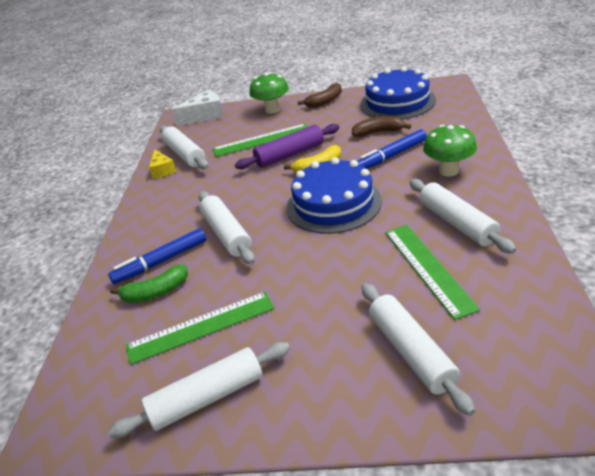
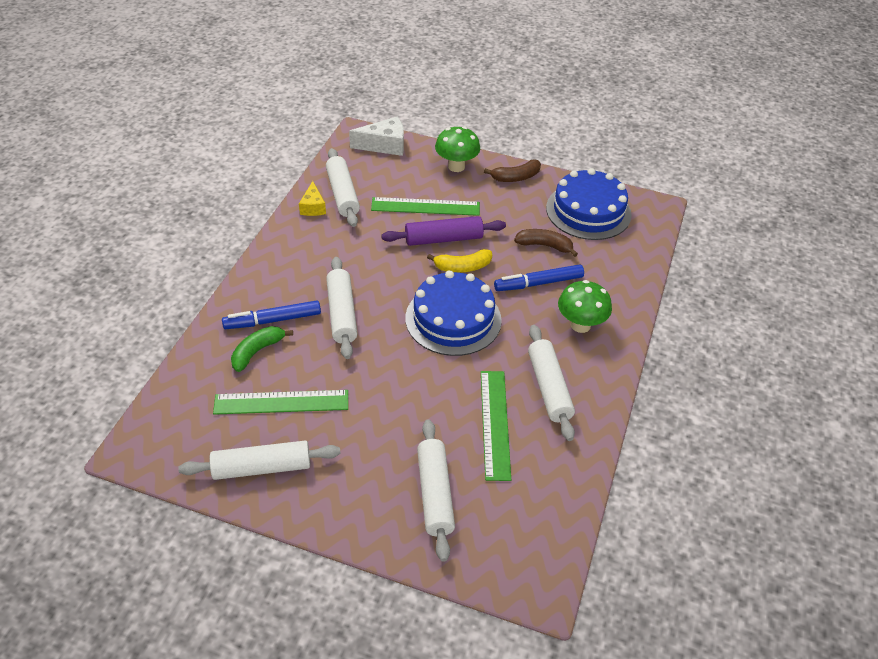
camera: 10 degrees right, 10 degrees up
green banana [110,265,188,303] -> green banana turned 135 degrees clockwise [231,326,293,372]

